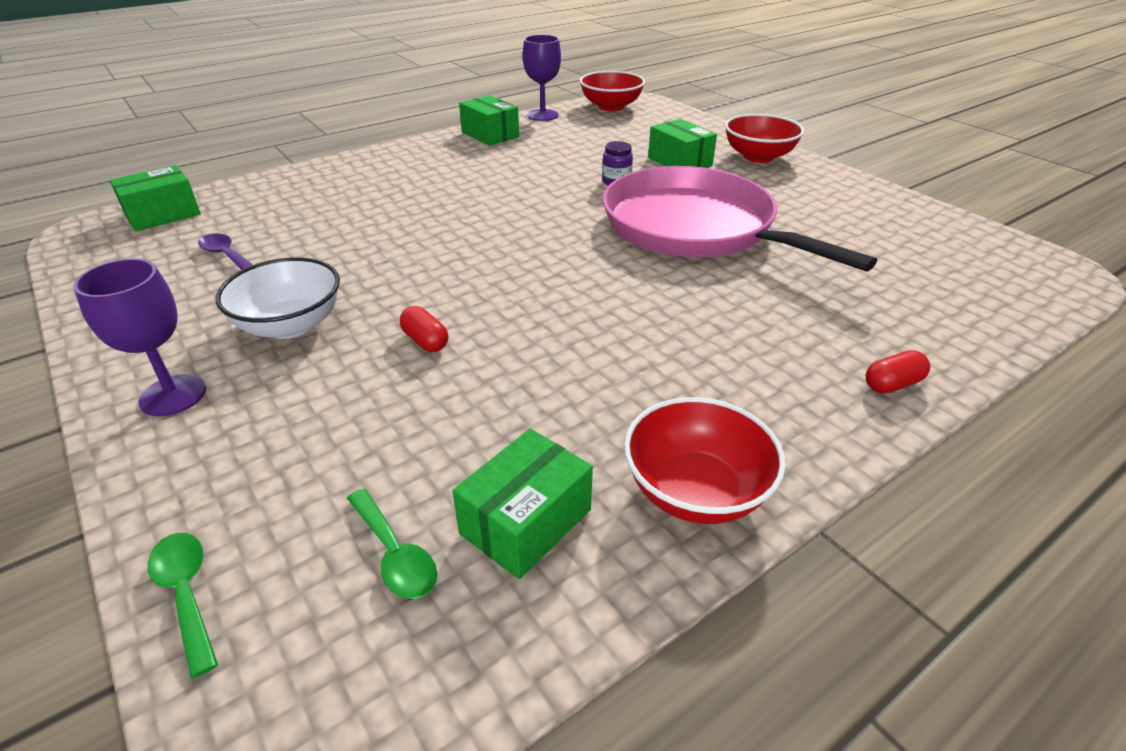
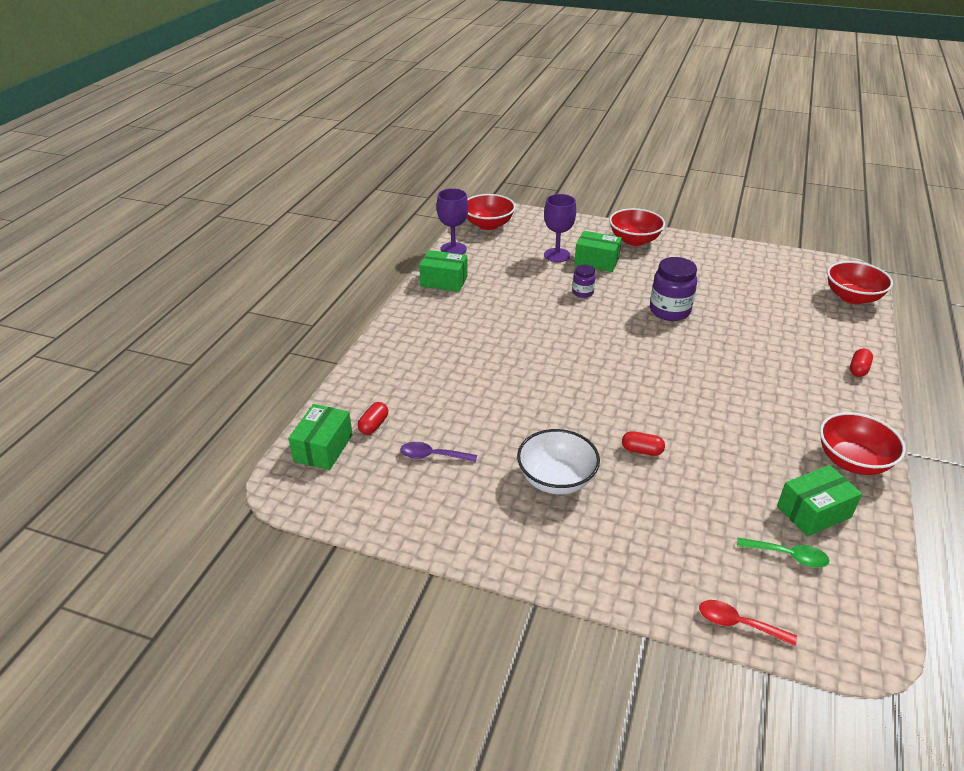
camera: 35 degrees left, 0 degrees up
purple goblet [73,258,206,416] -> purple goblet moved to [544,194,576,262]
green spoon [148,533,218,678] -> red spoon [699,600,797,646]
green box [452,428,593,579] -> green box turned 60 degrees clockwise [777,465,862,536]
pink pan [603,166,877,271] -> purple jar [650,257,697,321]
none -> red capsule [358,402,388,435]
none -> red bowl [827,261,893,304]

